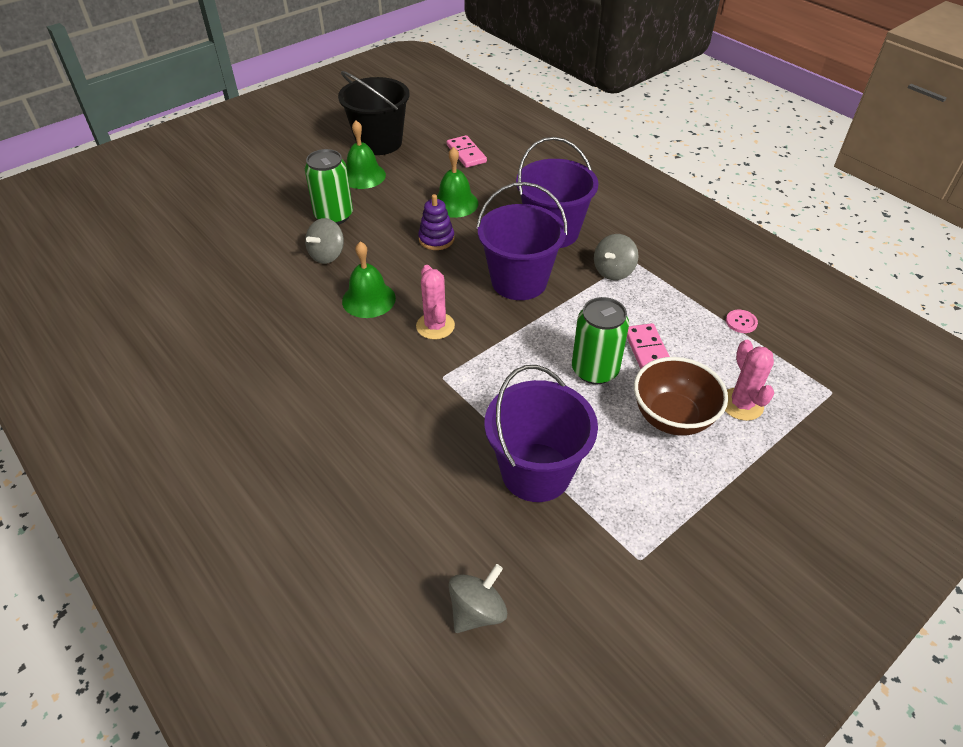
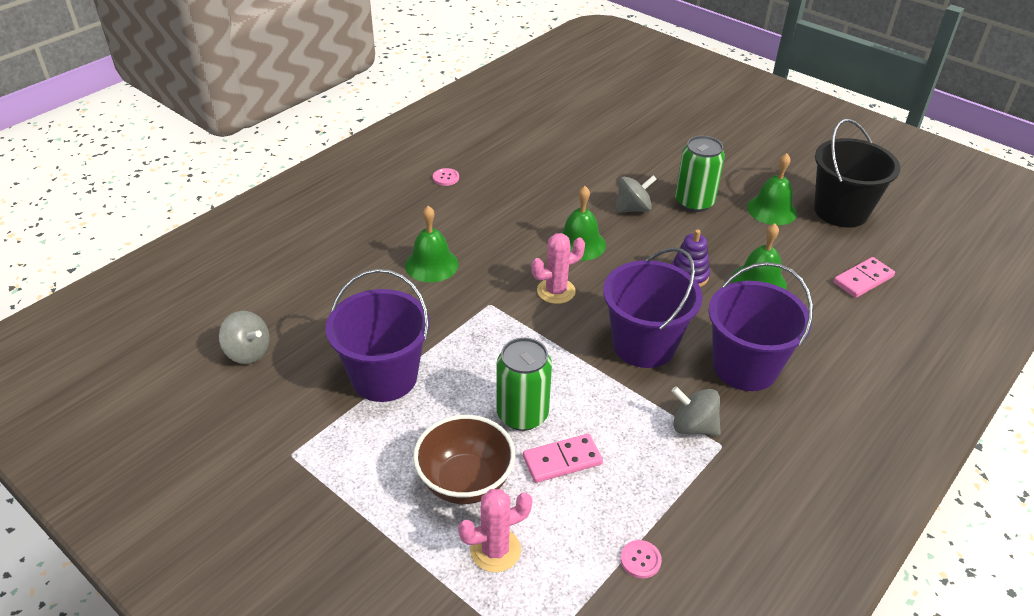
camera: 80 degrees right, 5 degrees down
grey spinning top [305,218,344,264] -> grey spinning top turned 135 degrees clockwise [615,175,657,213]
none -> green bell [405,206,459,282]
none -> pink button [433,168,459,186]

